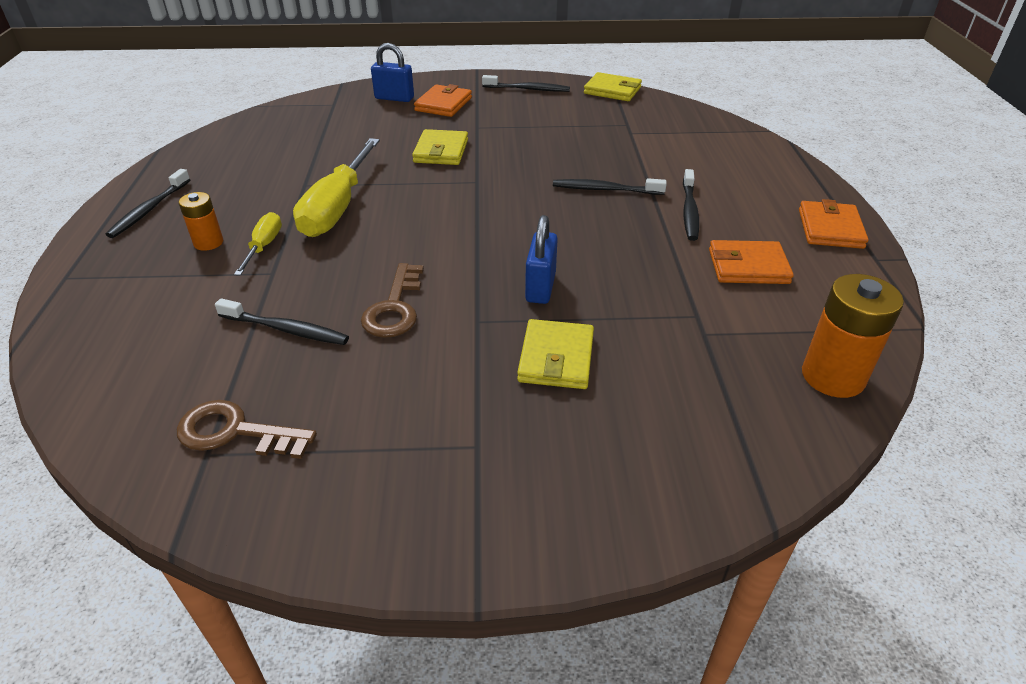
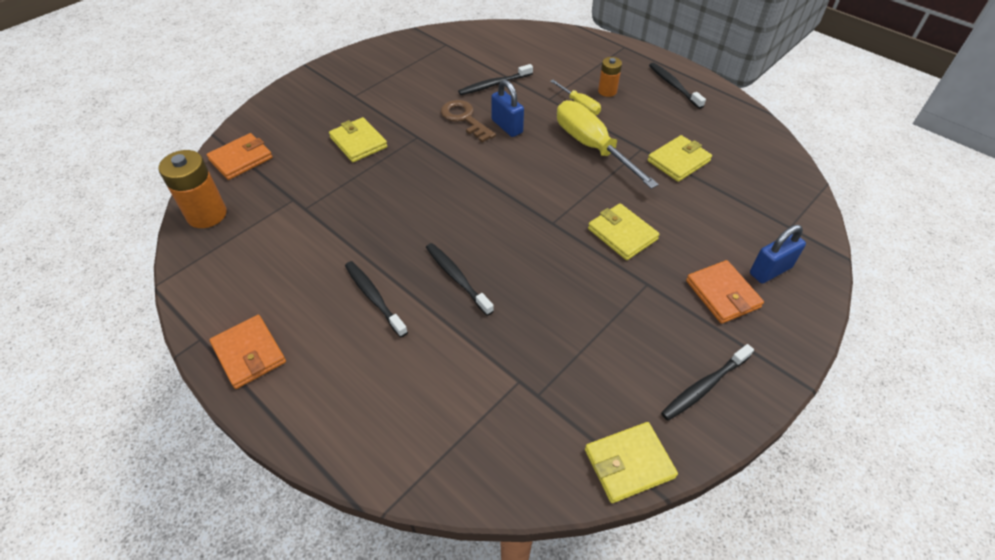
camera: 135 degrees right, 10 degrees up
brown key [177,400,317,459] -> none
blue padlock [525,215,558,304] -> blue padlock moved to [491,80,524,137]
black toothbrush [553,178,667,195] -> black toothbrush turned 90 degrees counterclockwise [426,243,494,316]
orange wallet [709,240,794,284] -> orange wallet moved to [207,133,273,180]
none -> yellow wallet [648,135,712,182]

